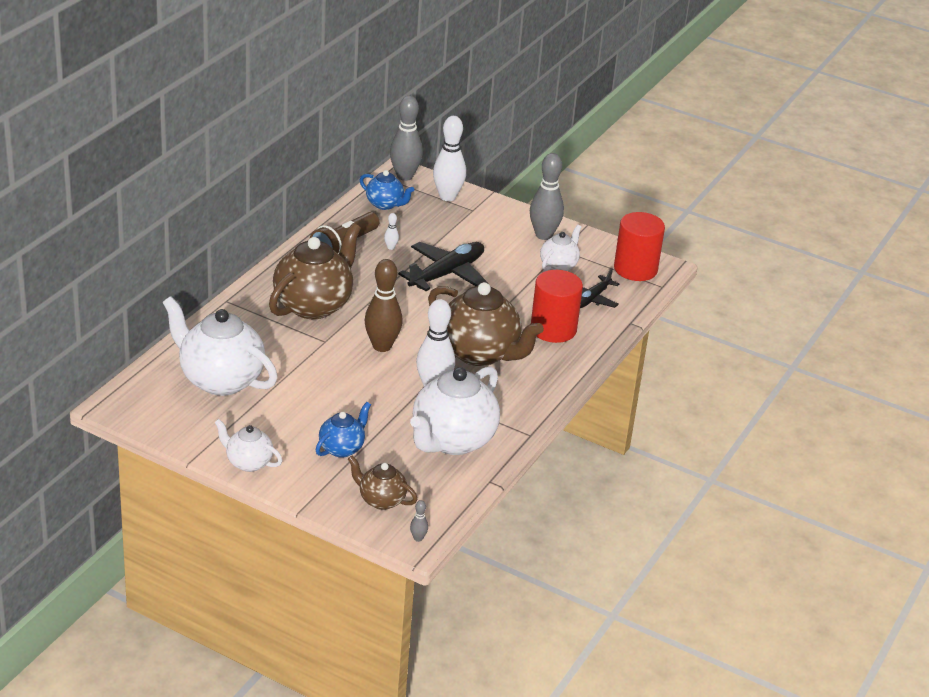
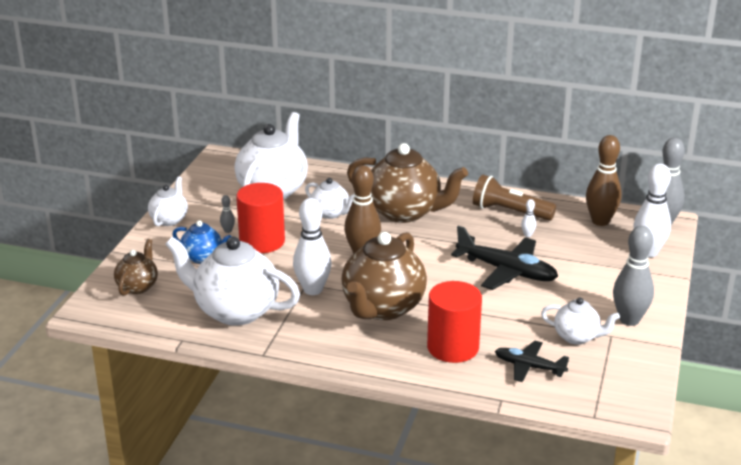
camera: 80 degrees right, 5 degrees down
blue teapot [360,170,414,210] -> brown bowling pin [586,135,622,226]
grey bowling pin [410,500,428,542] -> grey bowling pin moved to [220,195,235,233]
red cylinder [614,212,665,281] -> red cylinder moved to [236,183,285,253]
none -> white teapot [305,178,354,219]

